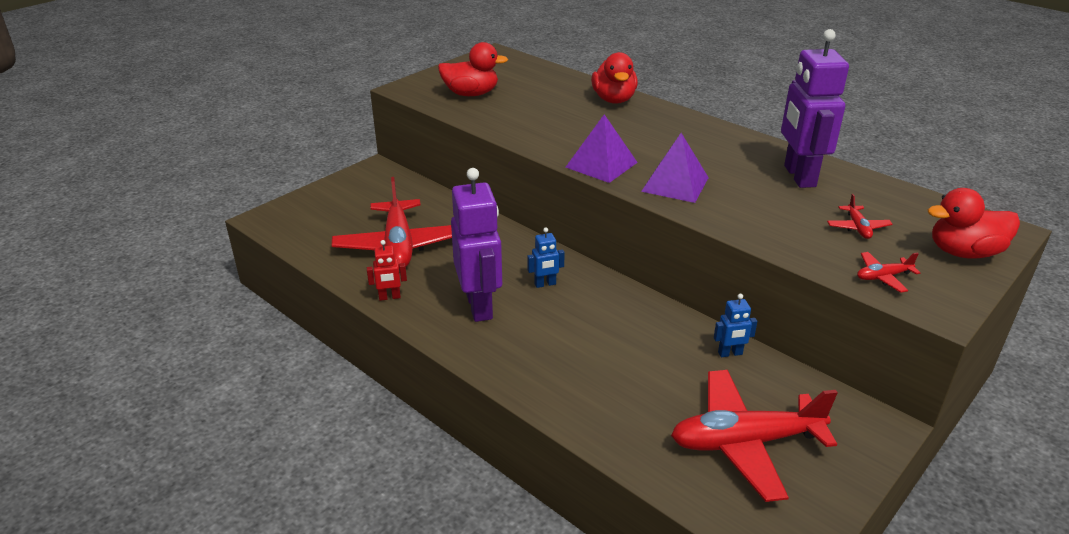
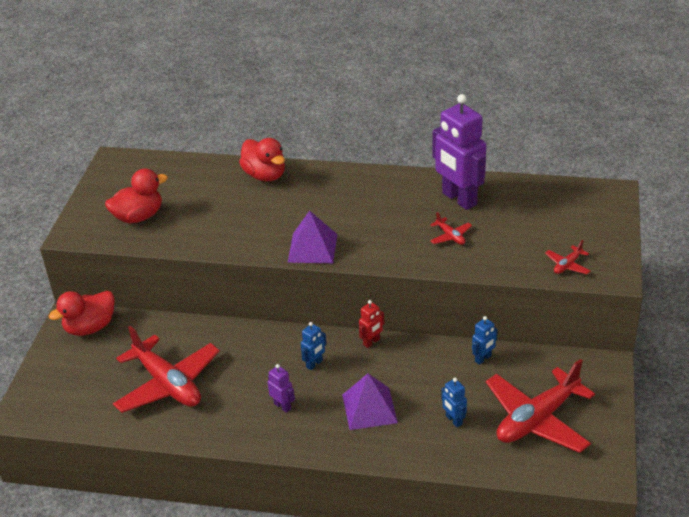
camera: 30 degrees left, 5 degrees up
red robot [367,240,407,301] -> red robot moved to [359,300,385,348]
purple robot [451,168,502,322] -> purple robot [268,364,295,413], size x0.44
purple pyramid [641,133,709,203] -> purple pyramid moved to [342,373,398,430]
red plane [827,194,893,239] -> red plane moved to [430,212,472,245]
red duck [928,188,1020,259] -> red duck moved to [49,290,115,336]
none -> blue robot [441,378,467,427]

